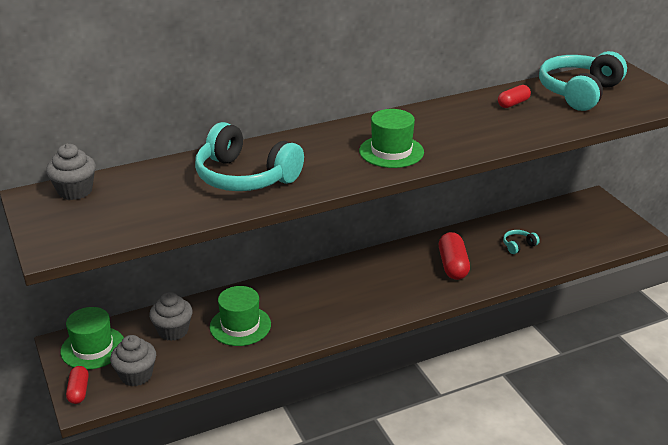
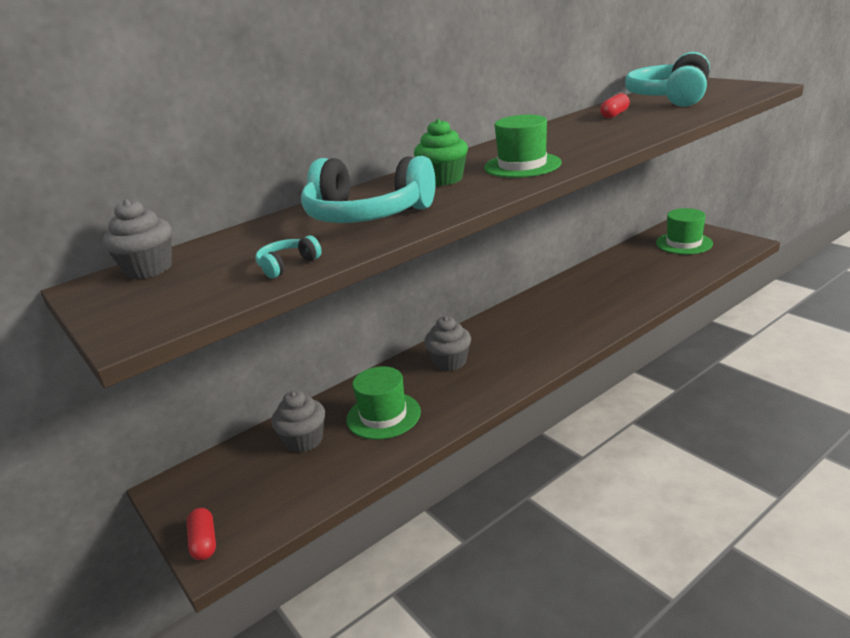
camera: 10 degrees left, 5 degrees down
green hat [61,307,124,370] -> green hat moved to [656,208,713,255]
grey cupcake [110,335,156,386] -> grey cupcake moved to [424,316,471,371]
red capsule [439,232,470,280] -> none
turquoise headphones [503,230,540,254] -> turquoise headphones moved to [255,236,322,278]
none -> green cupcake [414,119,468,186]

